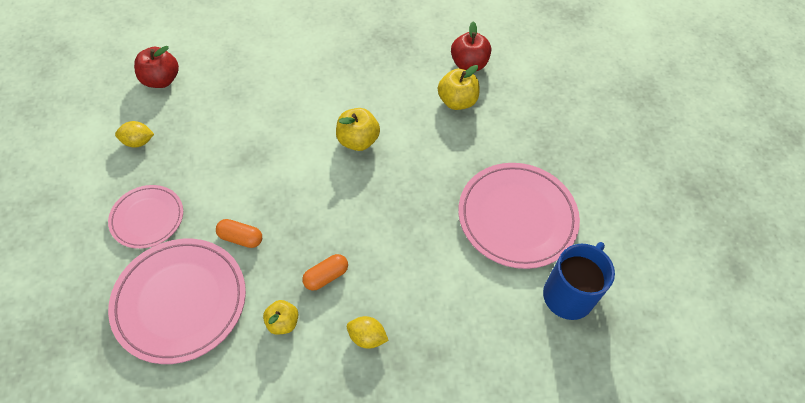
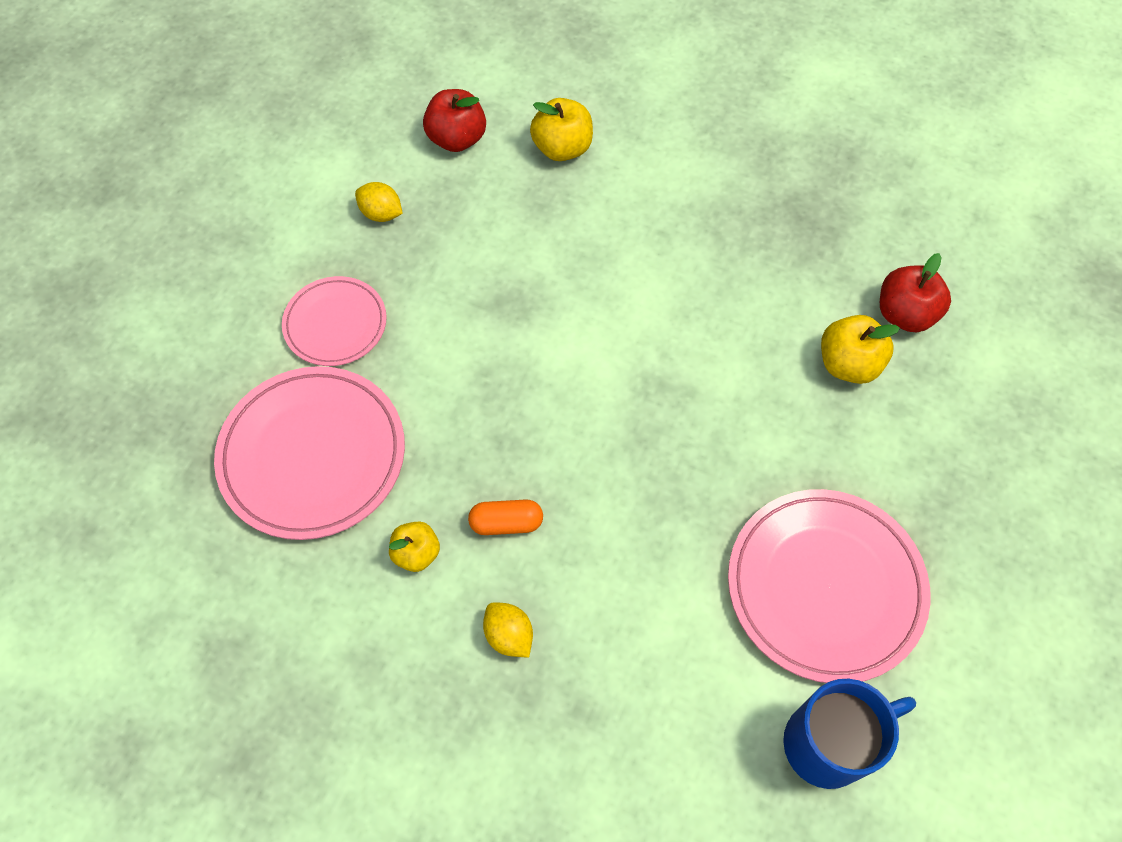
camera: 35 degrees right, 5 degrees up
orange capsule [216,219,262,248] -> none
yellow apple [336,108,380,151] -> yellow apple moved to [530,98,593,161]

